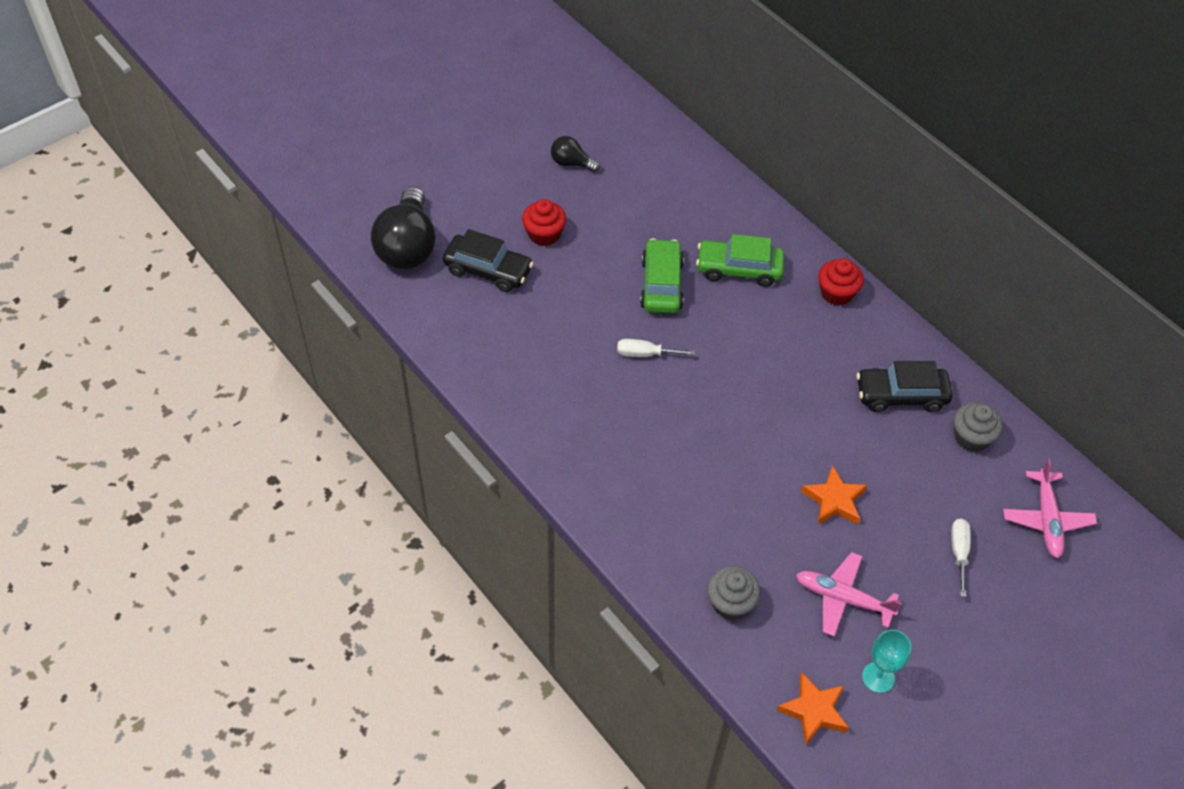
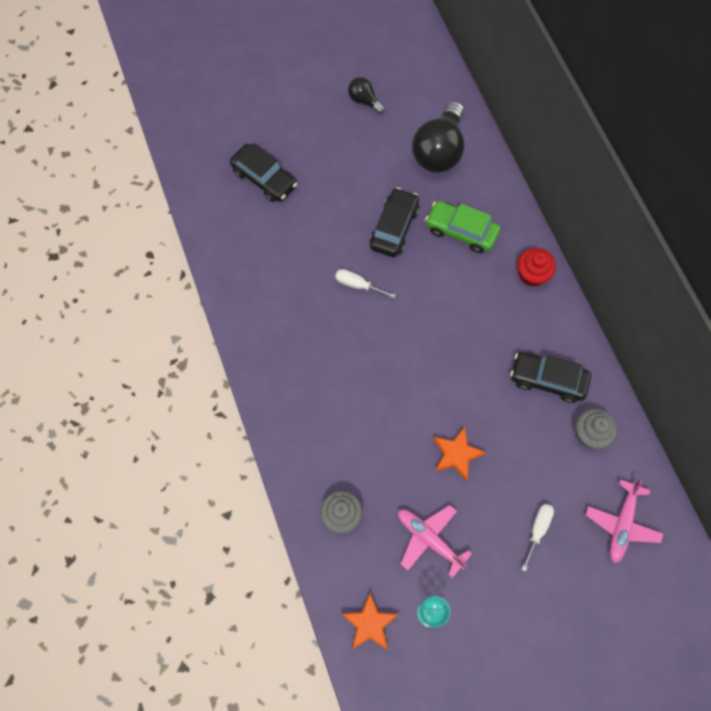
camera: 20 degrees right, 15 degrees up
black light bulb [371,187,436,269] -> black light bulb moved to [412,101,465,173]
red cupcake [522,199,566,246] -> none
green car [640,238,684,313] -> black car [370,187,419,257]

